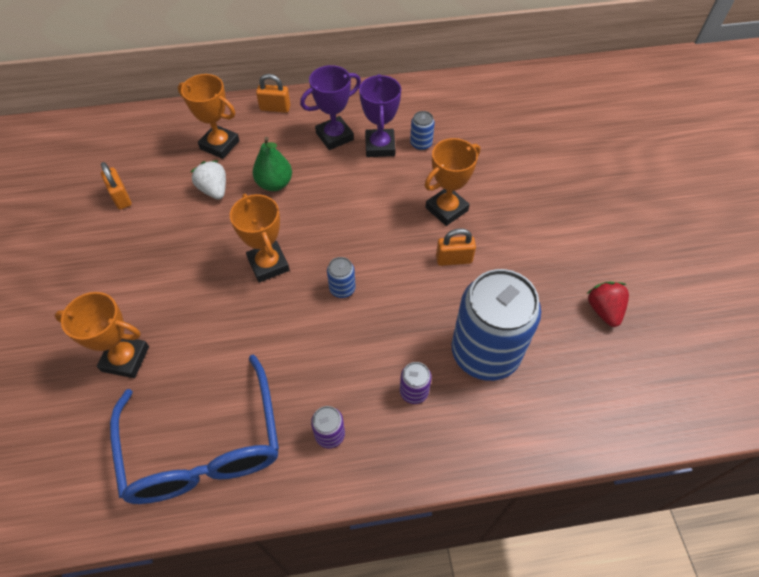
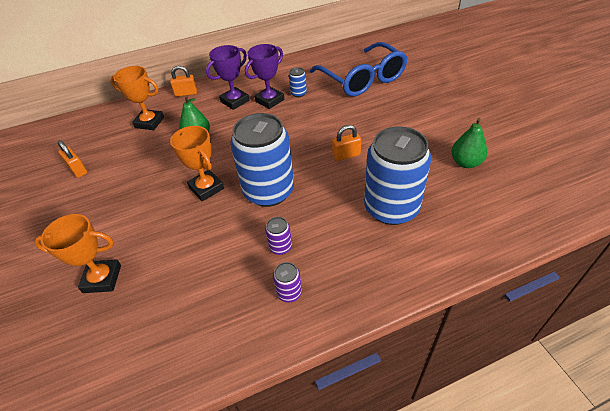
camera: 10 degrees left, 10 degrees down
blue glasses [110,354,279,504] -> blue glasses moved to [310,42,408,96]
white strawberry [191,160,226,200] -> none
blue can [327,257,356,298] -> blue can [230,113,294,207], size x2.49
purple trophy [359,74,401,157] -> purple trophy turned 60 degrees clockwise [245,44,284,109]
purple can [400,362,431,404] -> purple can moved to [265,217,292,255]
orange trophy [425,138,480,226] -> none
red strawberry [587,282,629,327] -> green pear [451,118,487,168]

